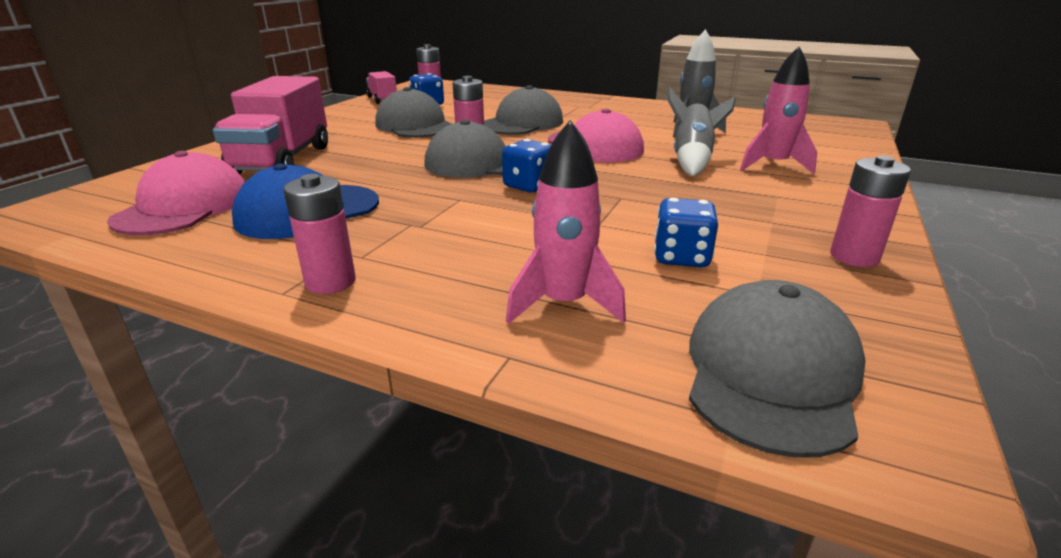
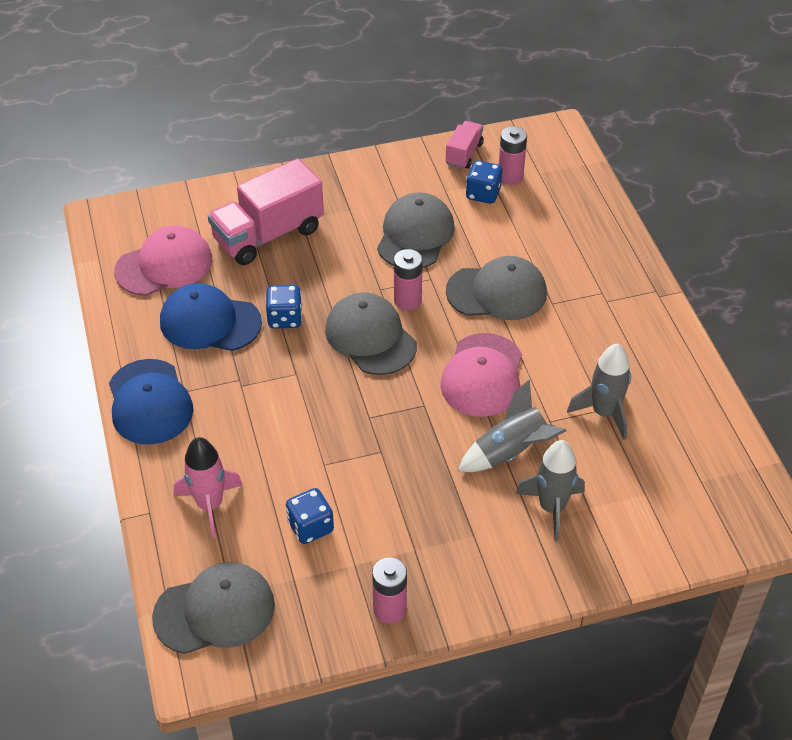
camera: 50 degrees right, 20 degrees up
pink battery [283,174,356,294] -> blue cap [109,359,193,445]
blue dice [502,139,551,193] -> blue dice moved to [266,285,302,329]
pink rocket [740,47,817,174] -> grey rocket [516,440,585,541]

